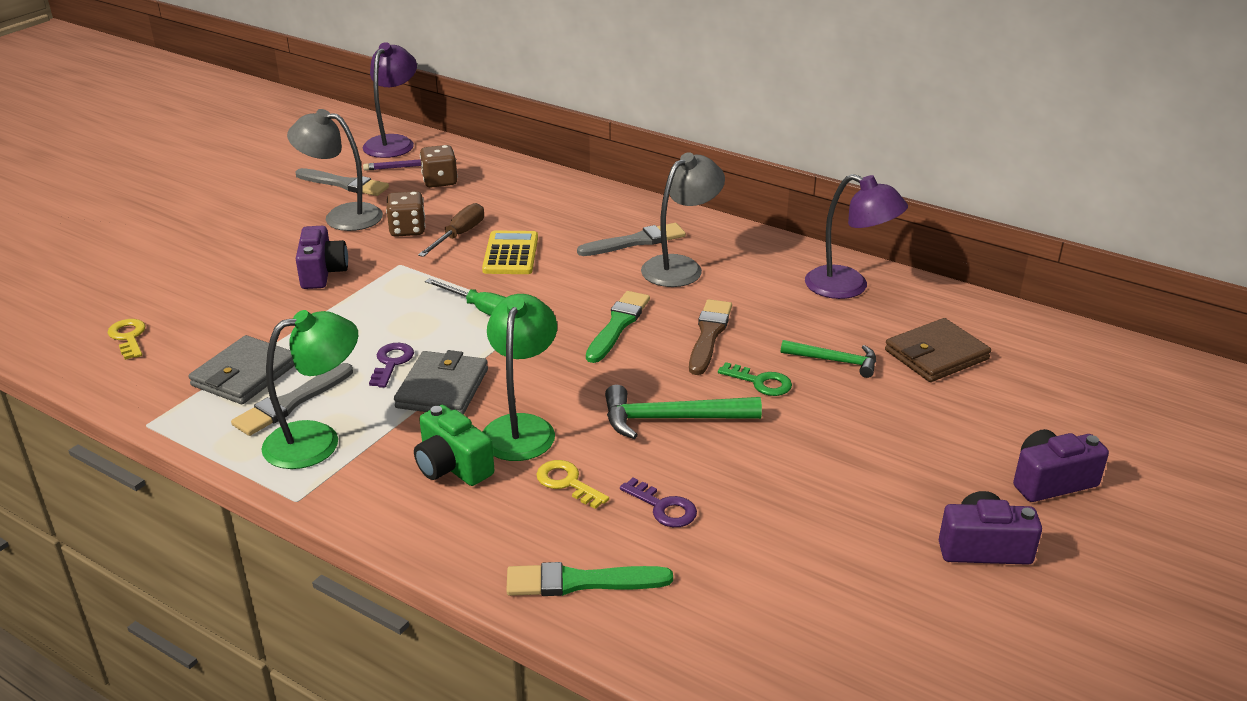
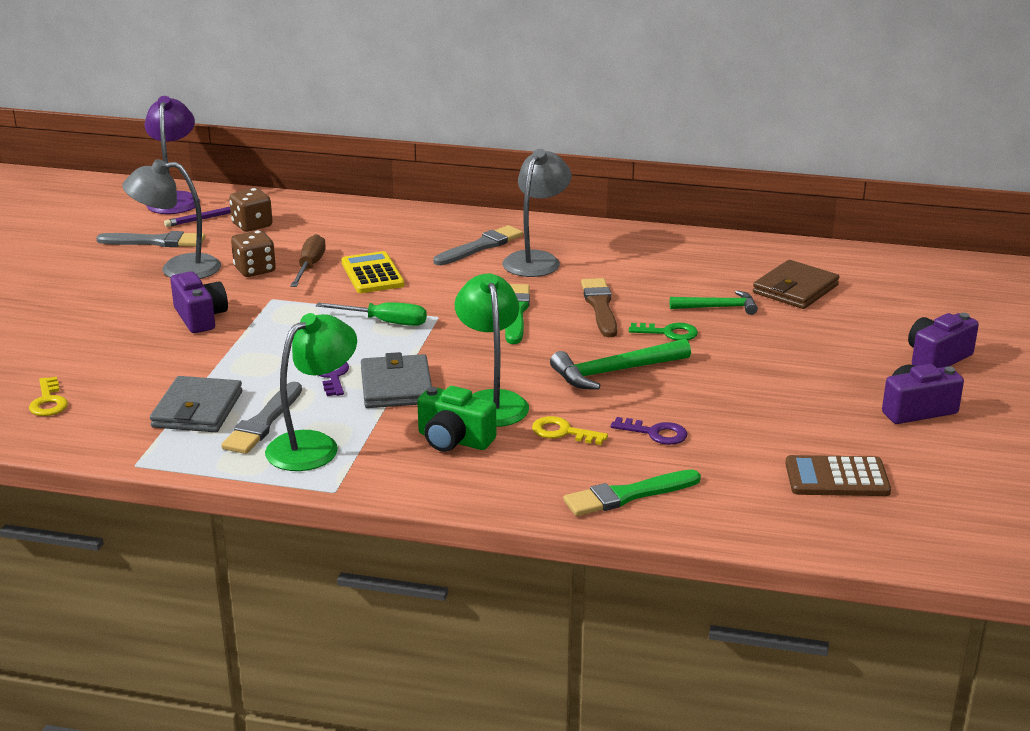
camera: 20 degrees left, 5 degrees down
yellow key [108,319,146,360] -> yellow key turned 150 degrees counterclockwise [29,376,68,416]
purple lamp [805,174,908,299] -> none
none -> brown calculator [785,455,891,496]

